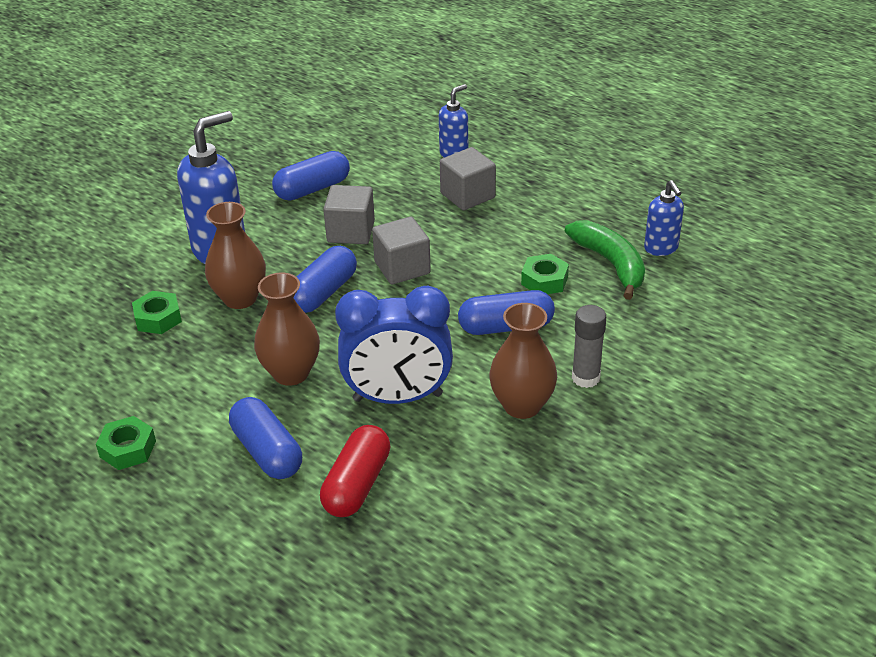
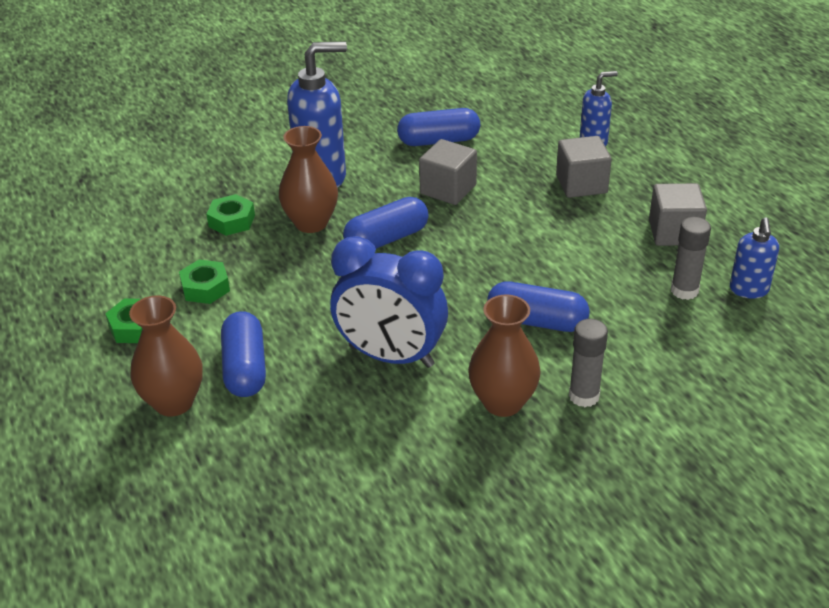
camera: 25 degrees right, 0 degrees up
brown vase [254,272,320,386] -> brown vase moved to [129,295,203,417]
red capsule [320,425,390,517] -> none
grey cube [372,217,431,285] -> grey cube moved to [649,183,707,246]
green nut [521,254,569,294] -> green nut moved to [179,259,230,304]
green banana [565,220,645,300] -> grey glue stick [671,217,711,300]

